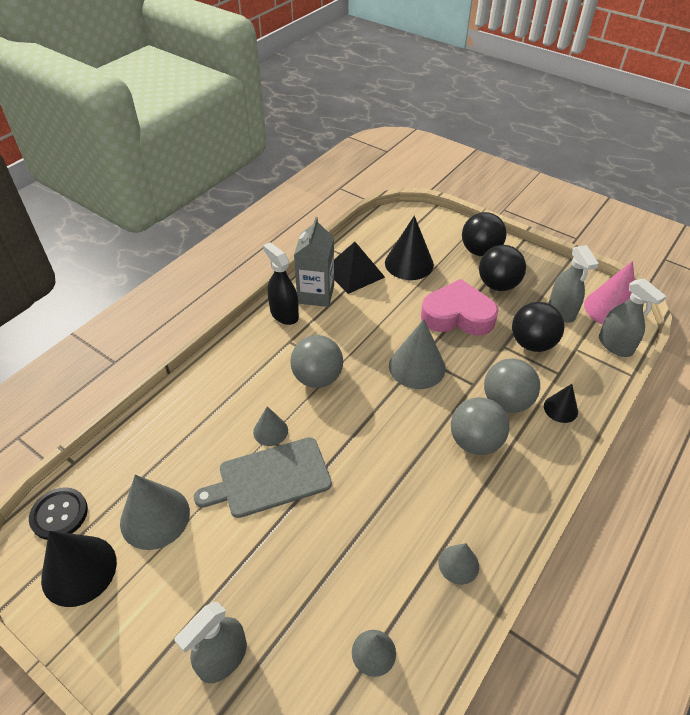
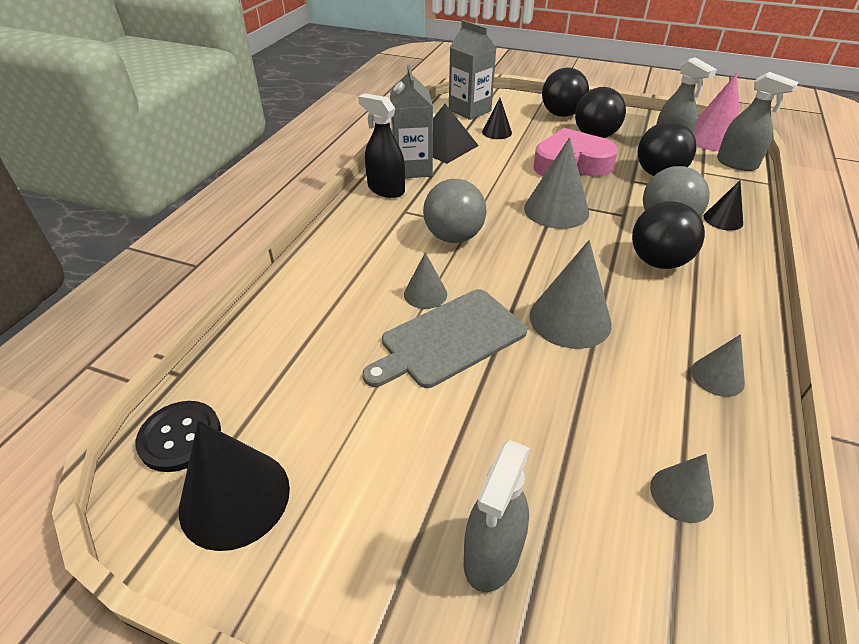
camera: 15 degrees left, 5 degrees down
grey cone [120,475,190,550] -> grey cone moved to [529,240,612,349]
black cone [385,216,434,280] -> black cone [482,98,512,139], size x0.56
grey ball [451,397,510,455] -> black ball [632,201,705,269]
none -> grey carton [449,20,496,120]

